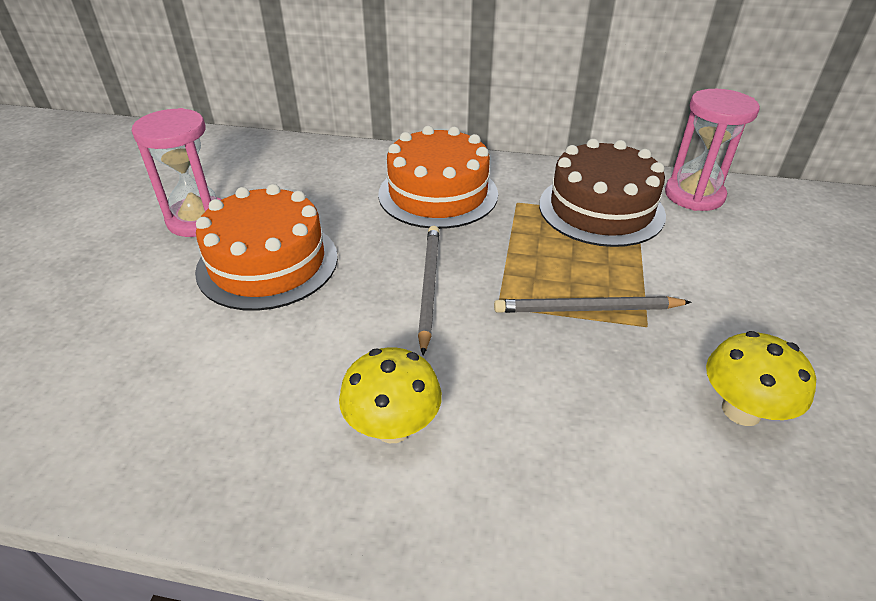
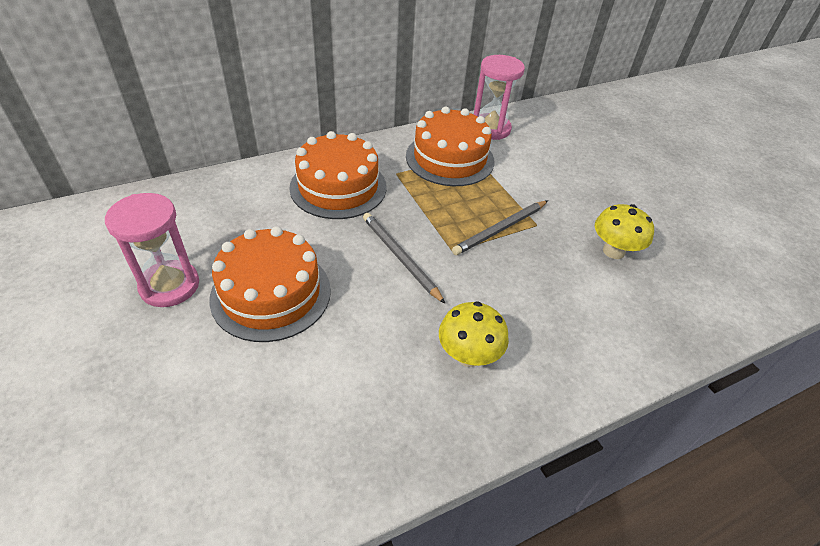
camera: 40 degrees left, 5 degrees up
brown cake [539,139,666,247] -> orange cake [406,107,495,186]

